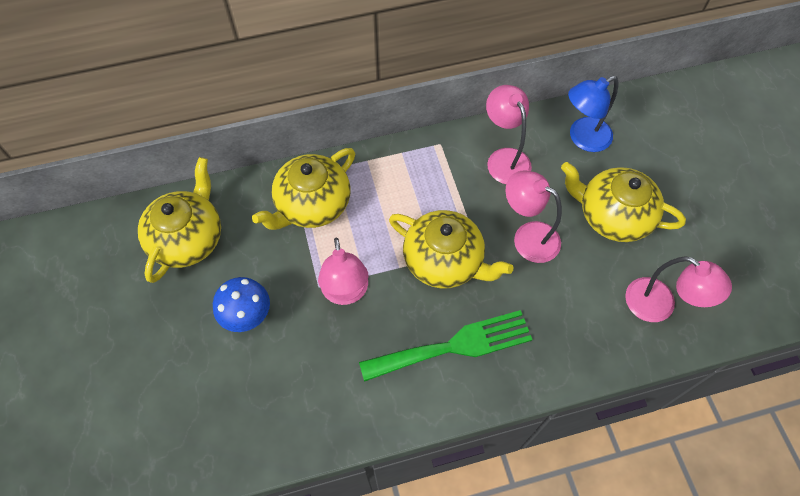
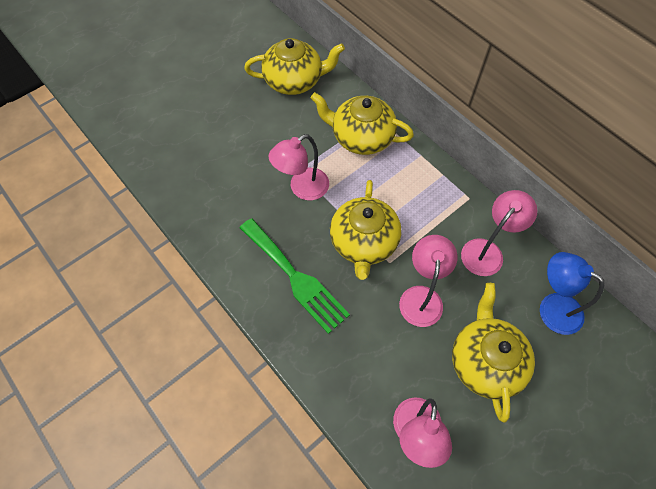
camera: 65 degrees right, 0 degrees up
blue mushroom [213,277,270,332] -> none

